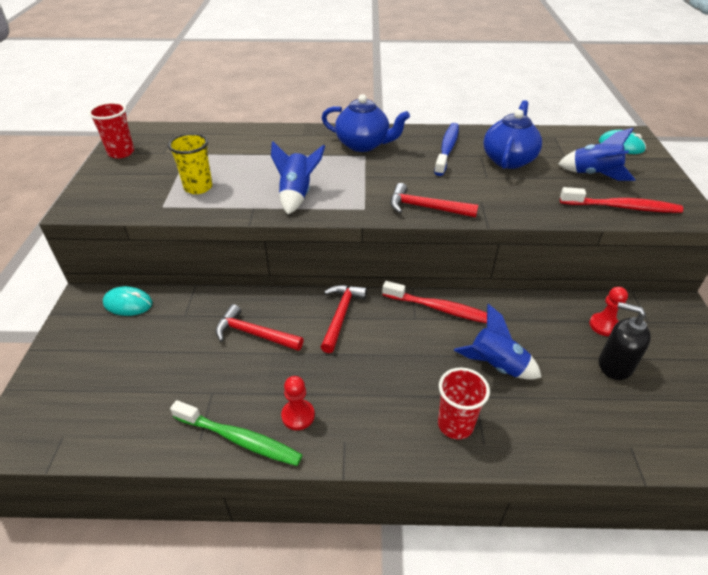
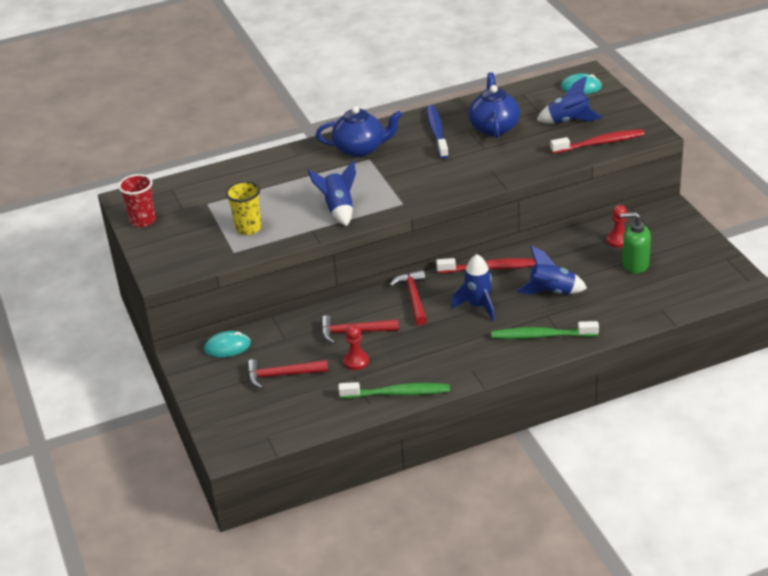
camera: 20 degrees left, 5 degrees down
red pawn [281,376,315,430] -> red pawn moved to [343,325,369,370]
red hammer [390,183,478,217] -> red hammer moved to [247,359,328,389]
red cup [438,367,490,439] -> green toothbrush [491,321,599,339]
black soap dispenser [599,302,651,380] -> green soap dispenser [620,212,651,274]
none -> blue rocket [451,254,495,321]

